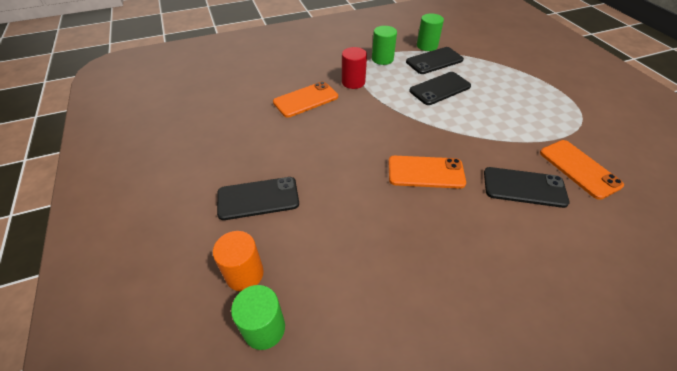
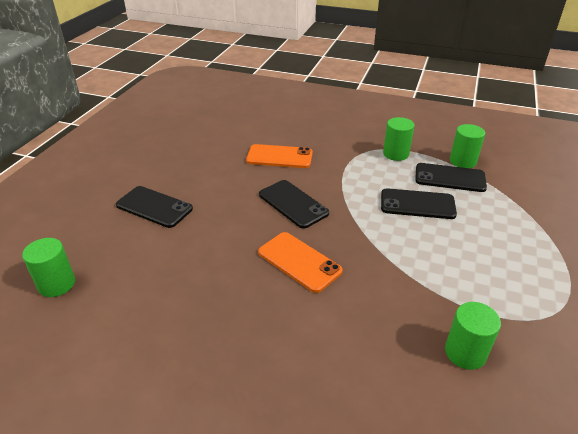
camera: 40 degrees right, 10 degrees down
orange cylinder [213,231,264,291] -> none
red cylinder [342,47,367,89] -> none
black phone [484,167,570,208] -> black phone moved to [259,180,329,228]
orange phone [540,140,624,200] -> green cylinder [445,302,501,370]

